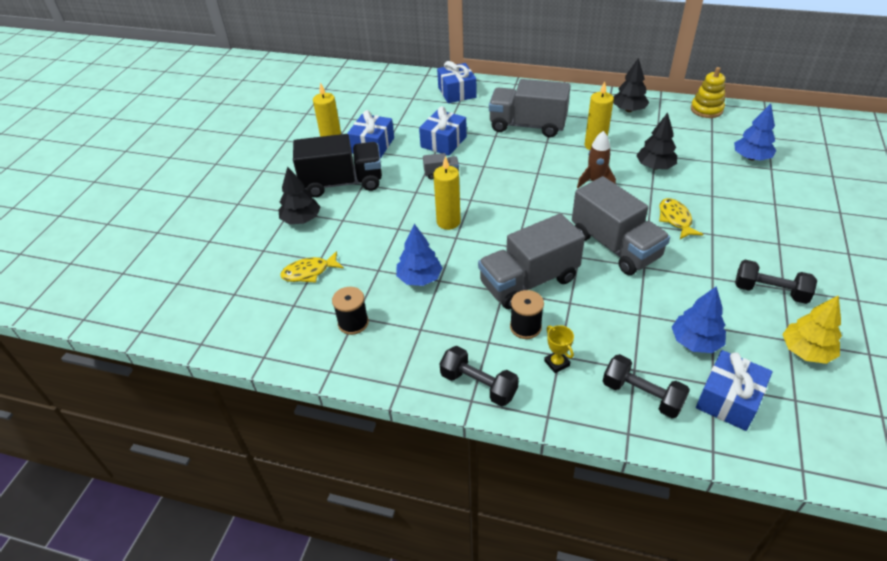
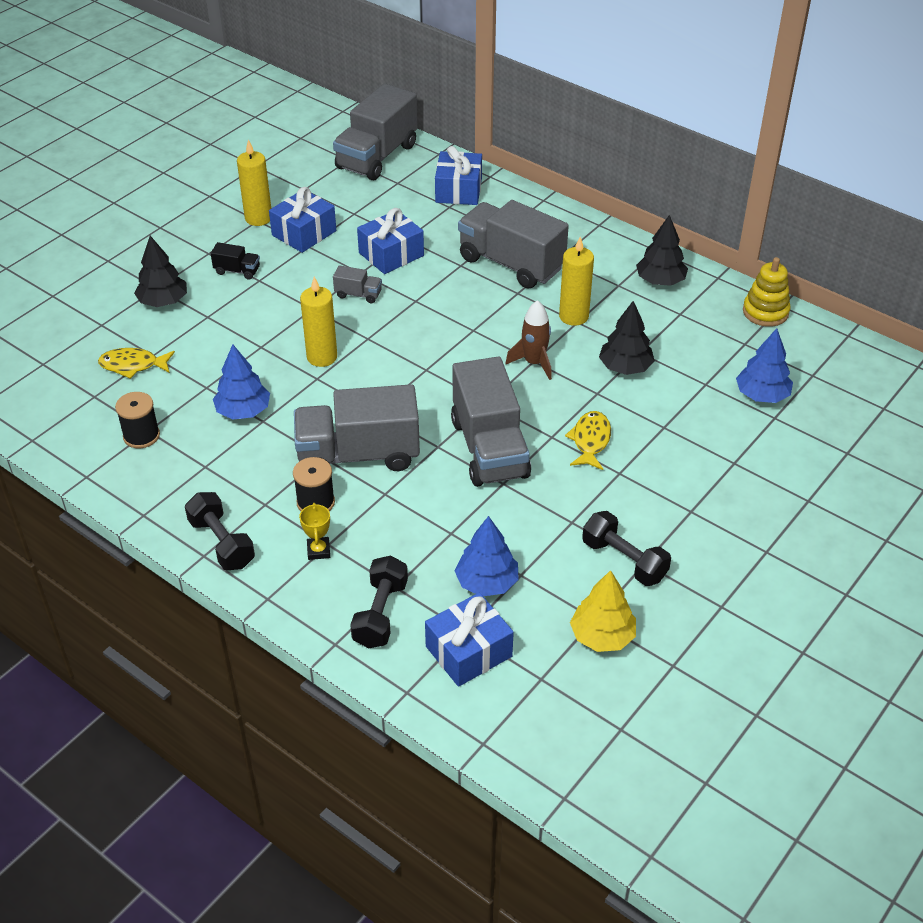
camera: 20 degrees right, 0 degrees up
black truck [293,134,382,197] -> black truck [211,242,260,280], size x0.43
black dumbbell [603,354,690,418] -> black dumbbell turned 45 degrees clockwise [350,556,408,648]
none -> grey truck [333,83,418,180]

